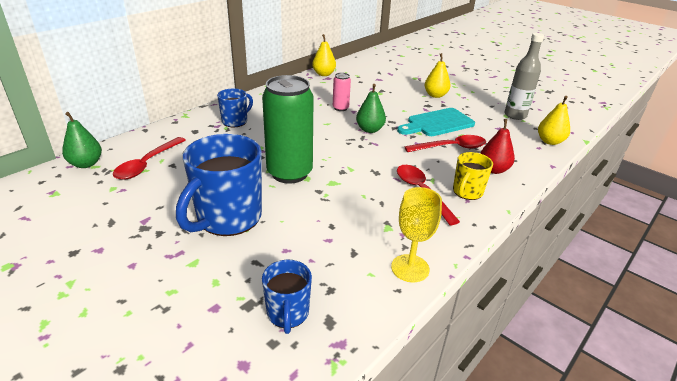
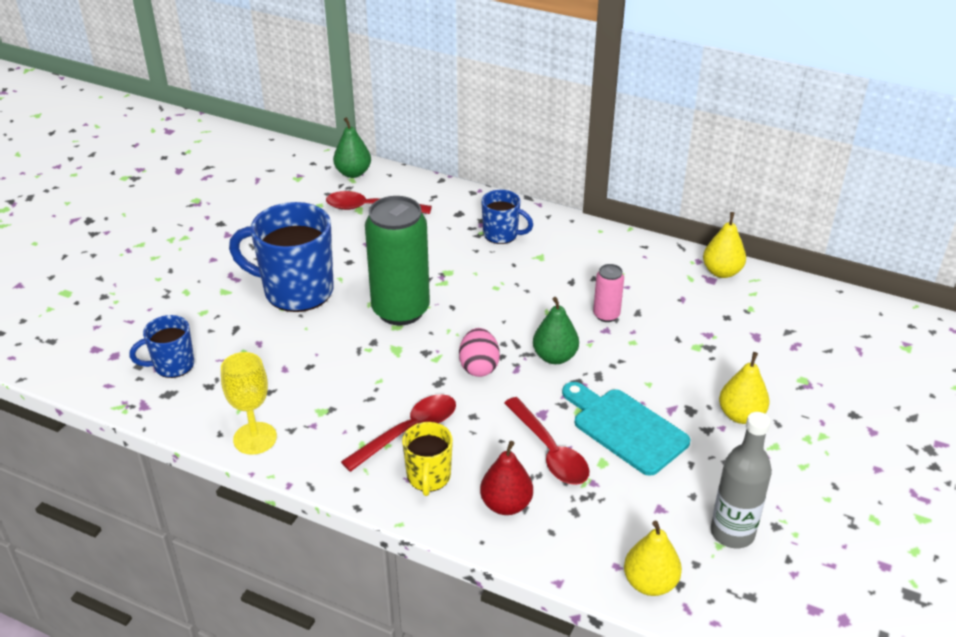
camera: 75 degrees right, 5 degrees up
yellow mug [453,152,493,200] -> yellow mug turned 105 degrees counterclockwise [402,422,453,496]
none -> pink egg [459,328,500,377]

